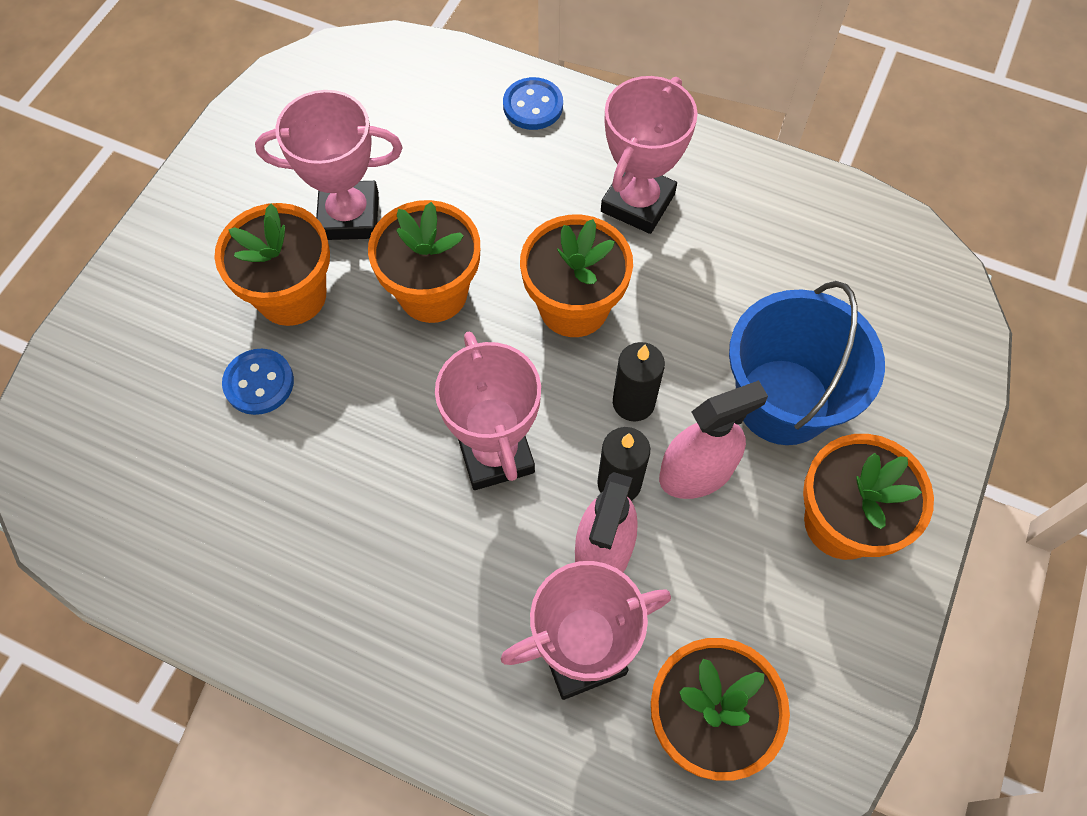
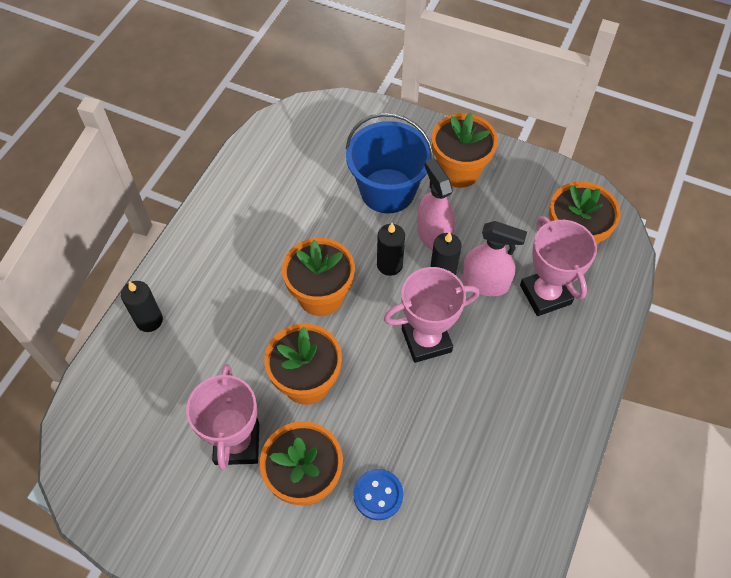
camera: 90 degrees left, 5 degrees down
blue button [503,77,563,130] -> black candle [121,281,163,332]
pink trophy [601,76,698,234] -> none

